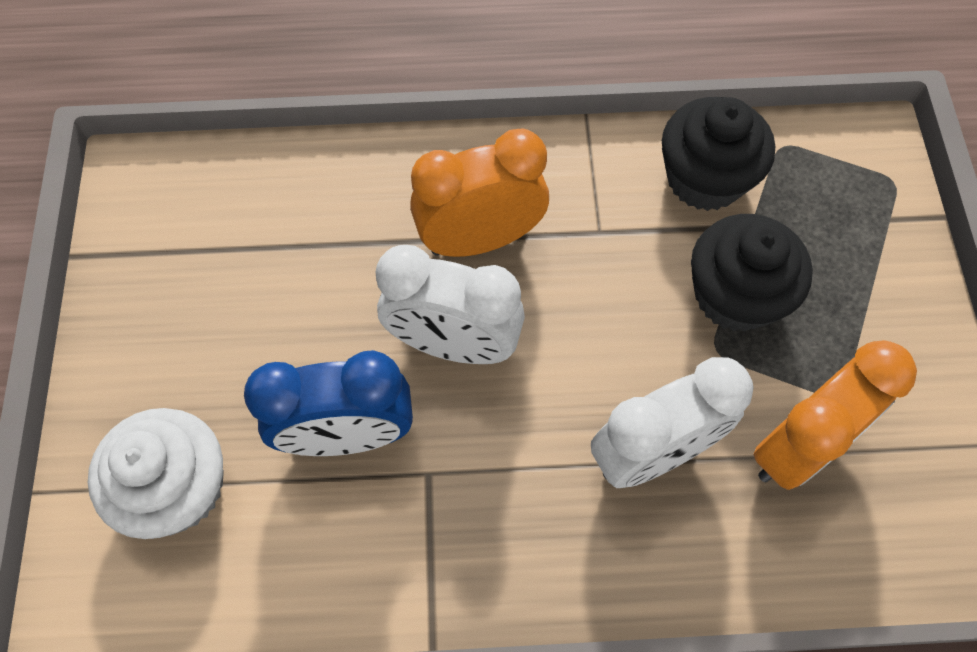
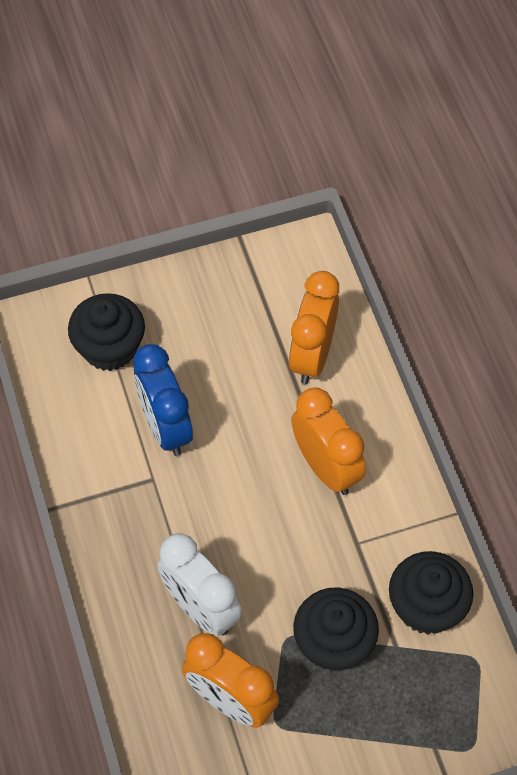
camera: 75 degrees right, 5 degrees down
white cupcake [88,408,224,539] -> black cupcake [68,293,145,371]
white clock [376,245,525,364] -> none
none -> orange clock [288,271,339,384]

